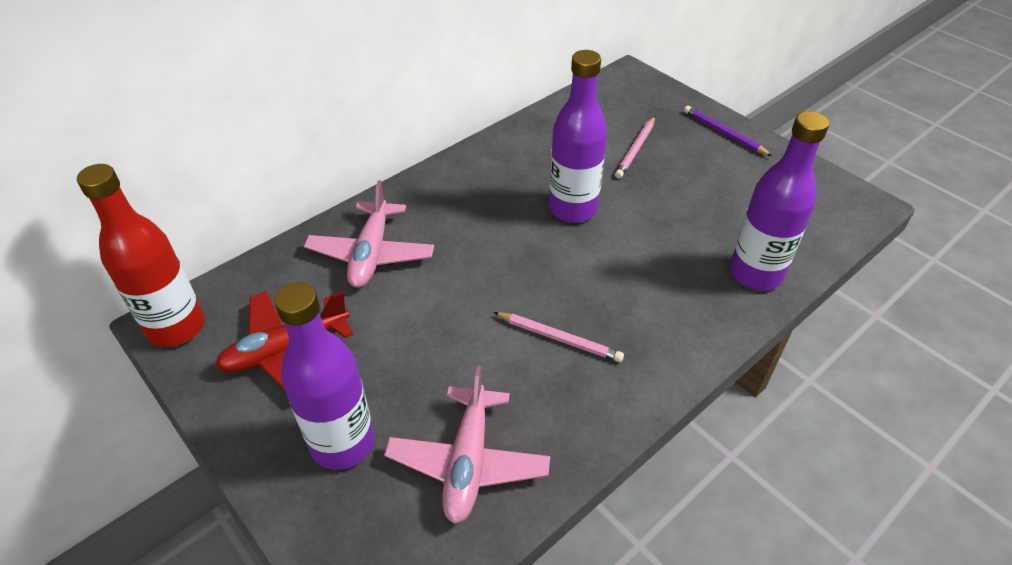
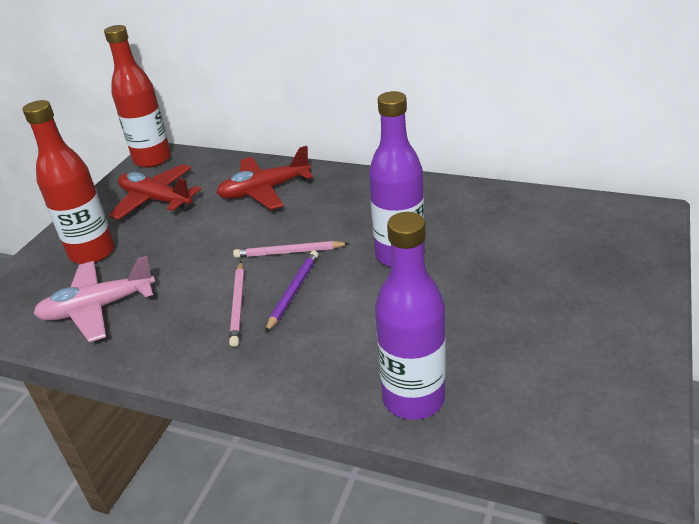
camera: 65 degrees right, 10 degrees down
purple bottle [274,282,375,470] -> red bottle [23,100,115,264]
pink plane [304,180,434,288] -> red plane [216,146,313,210]
pink pencil [615,116,655,179] -> pink pencil moved to [233,241,350,258]
purple pencil [684,106,772,156] -> purple pencil moved to [265,251,318,333]

